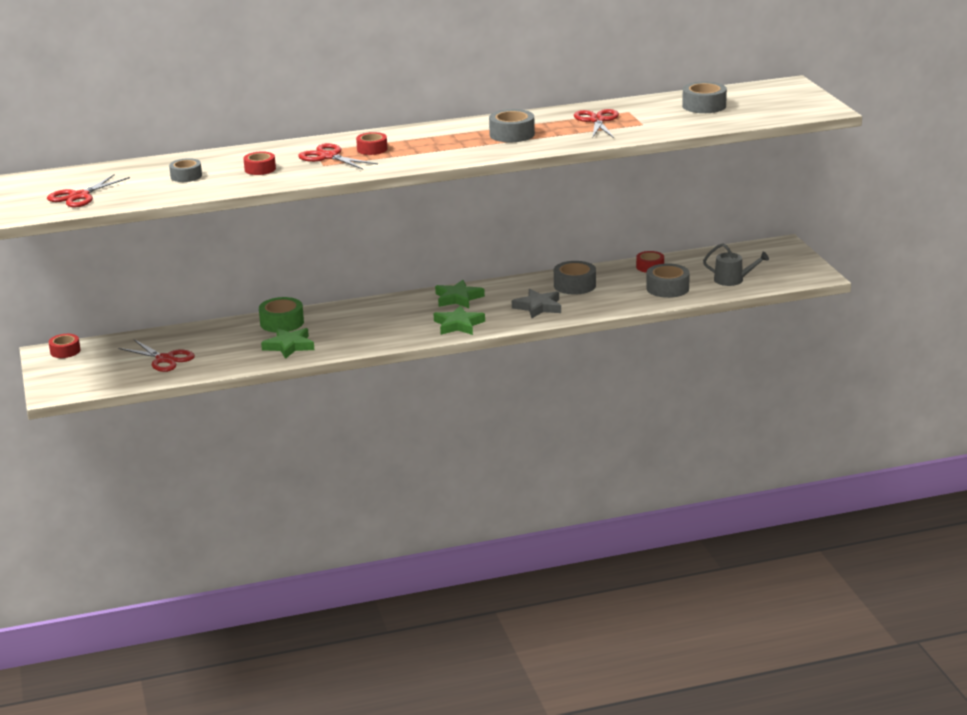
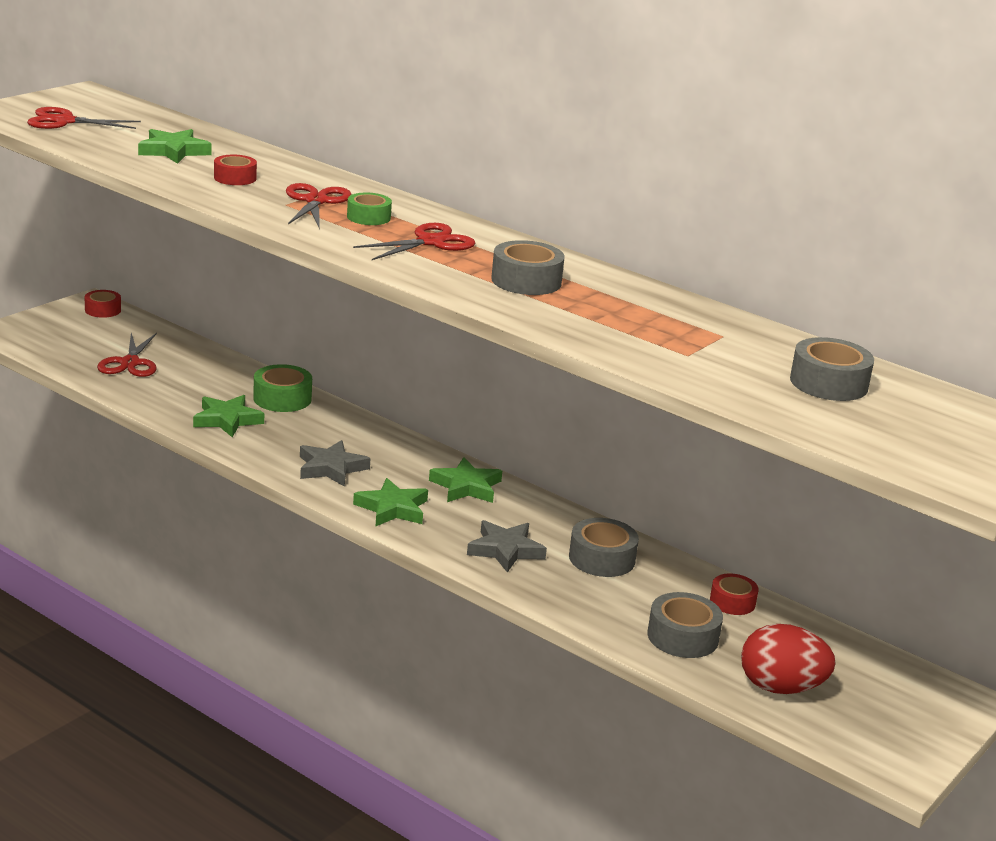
camera: 50 degrees right, 0 degrees up
grey tape [169,158,202,182] -> green star [138,129,212,164]
red tape [356,132,387,155] -> green tape [347,192,392,225]
red scissors [574,109,619,138] -> red scissors moved to [353,223,475,260]
grey watering can [703,243,769,286] -> red egg [741,624,836,694]
none -> grey star [300,440,371,487]

